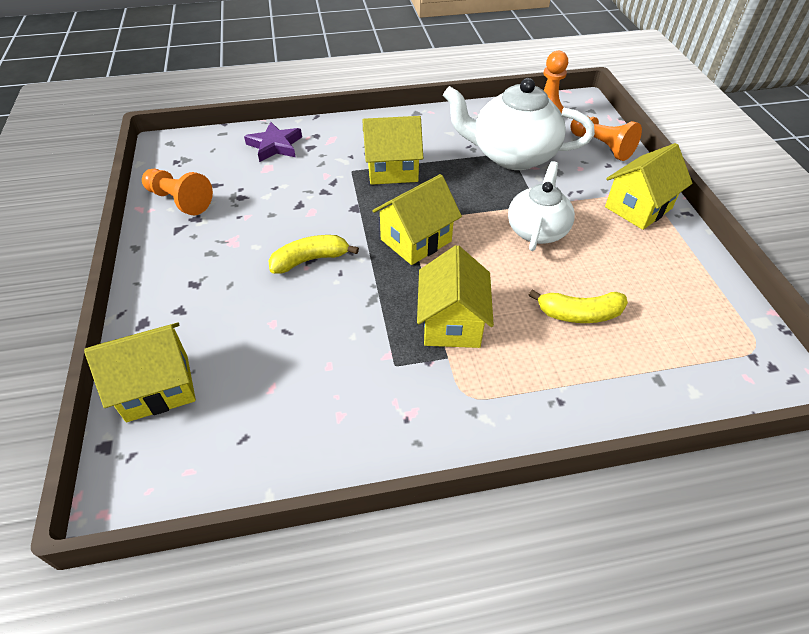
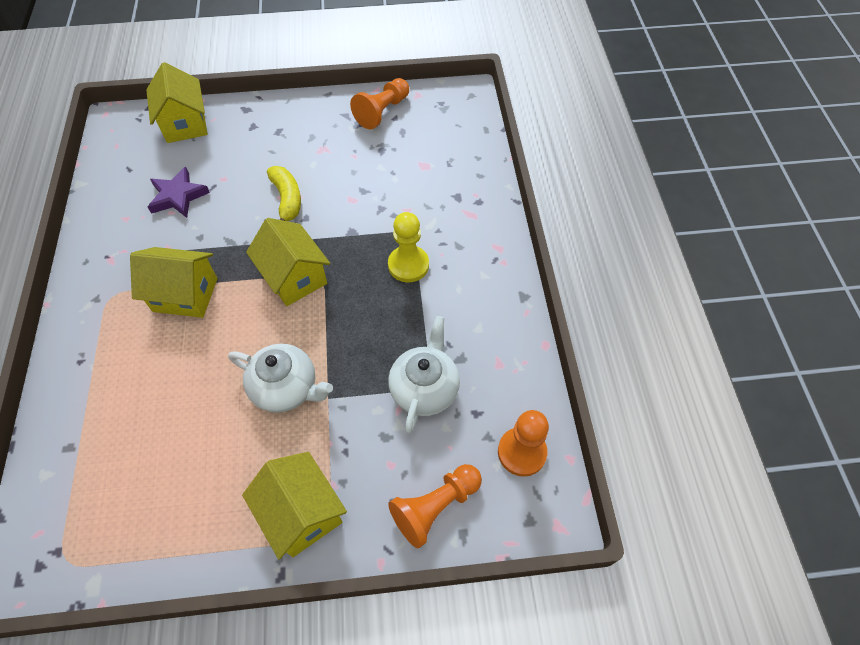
camera: 95 degrees right, 10 degrees up
purple star [244,122,302,162] -> purple star moved to [148,167,210,218]
yellow house [363,116,423,185] -> yellow pawn [388,212,429,282]
white teapot [443,78,595,170] -> white teapot [388,316,460,433], size x0.65
yellow banana [529,289,628,323] -> none

